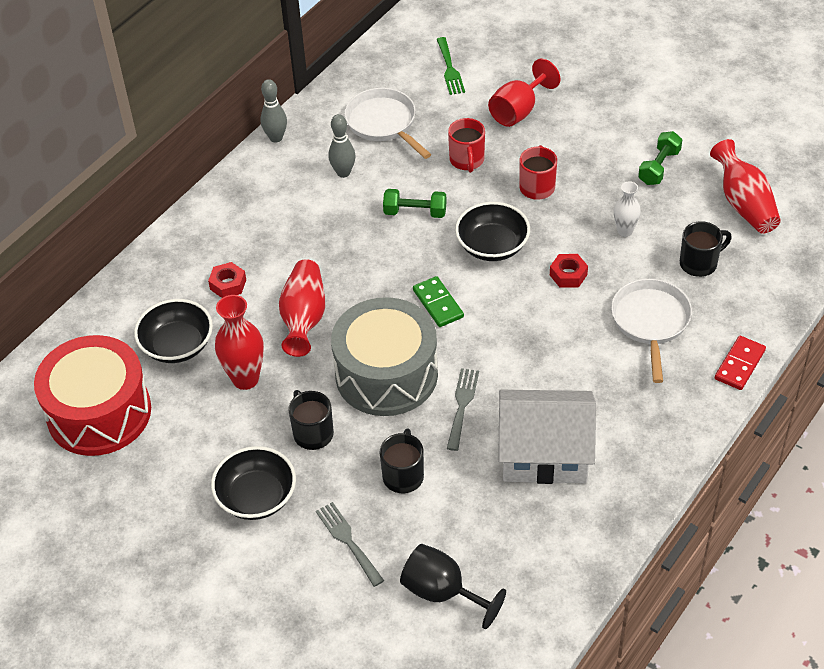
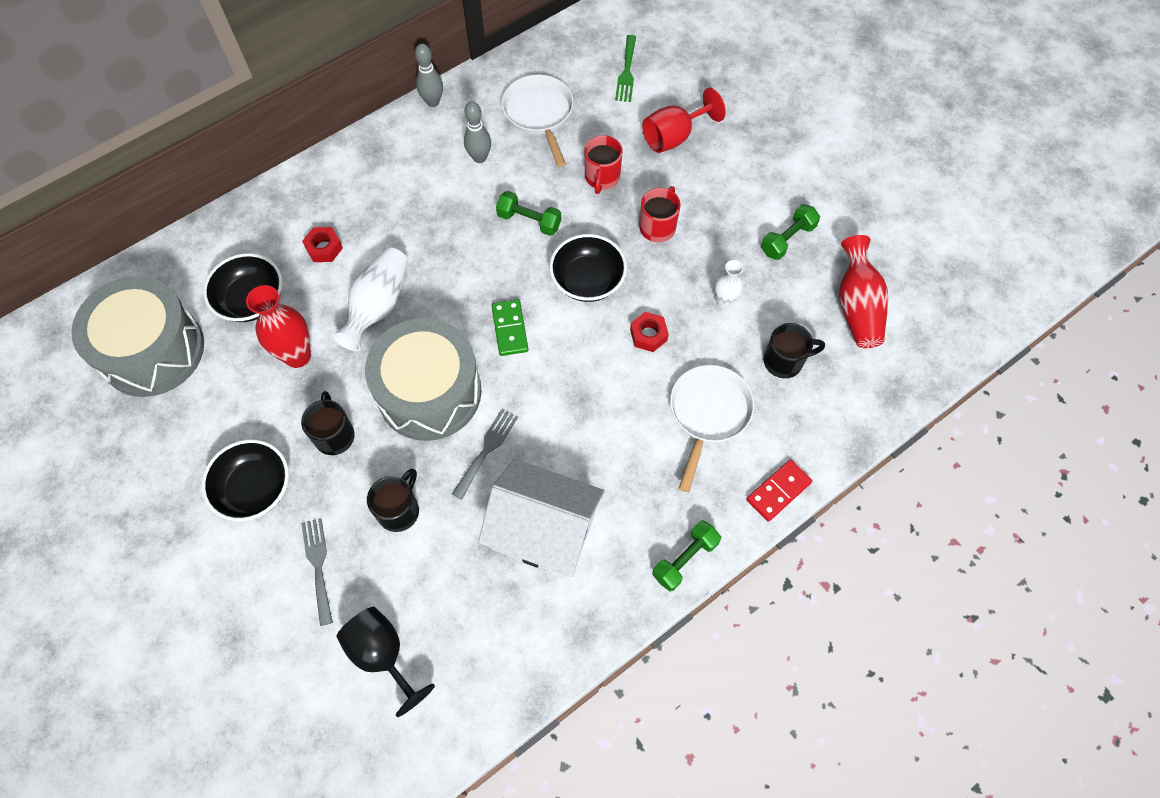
camera: 15 degrees right, 15 degrees up
red drum [34,335,151,456] -> grey drum [71,276,204,397]
red vase [279,259,325,357] -> white vase [333,247,408,351]
none -> green dumbbell [652,520,721,591]

